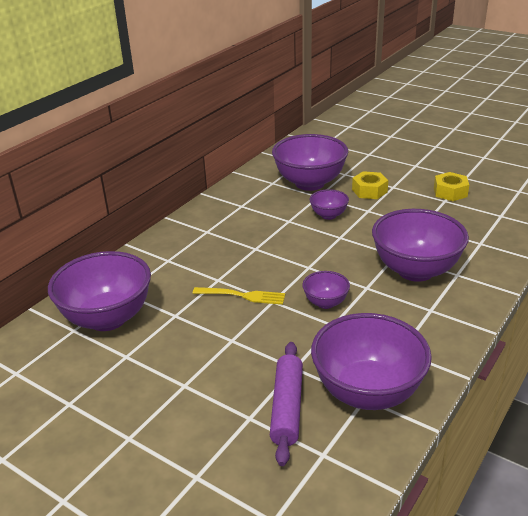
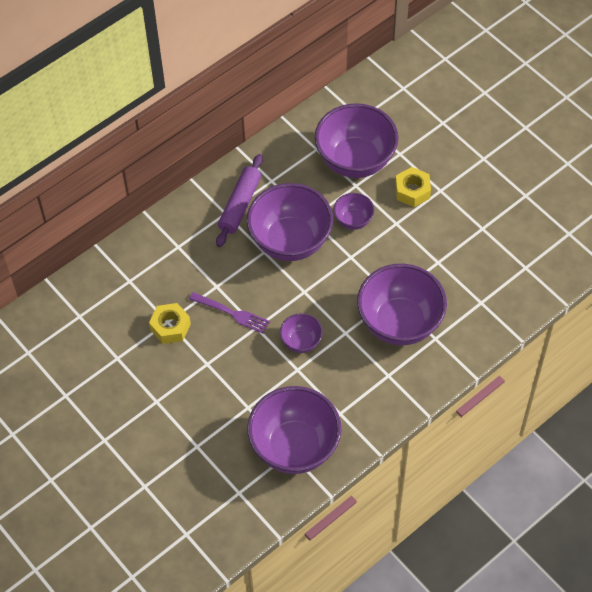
camera: 15 degrees right, 25 degrees up
purple bowl [48,251,151,331] -> purple bowl moved to [247,183,333,261]
yellow fork [192,287,285,305] -> purple fork [189,292,270,334]
purple rolling pin [270,342,303,466] -> purple rolling pin moved to [216,154,263,247]
yellow nut [434,172,469,201] -> yellow nut moved to [149,303,191,344]

